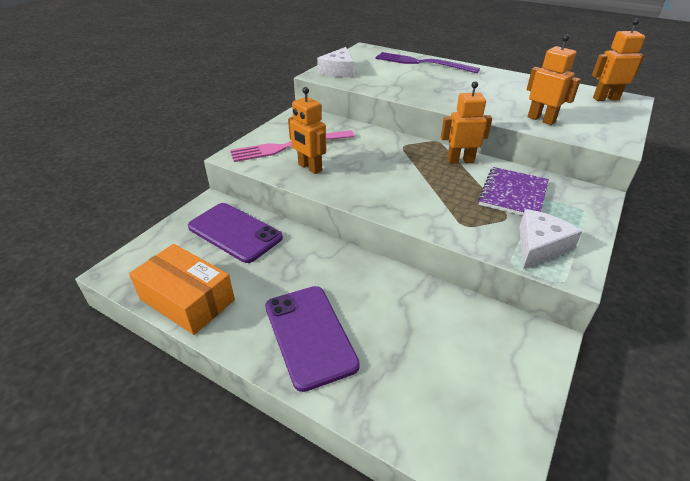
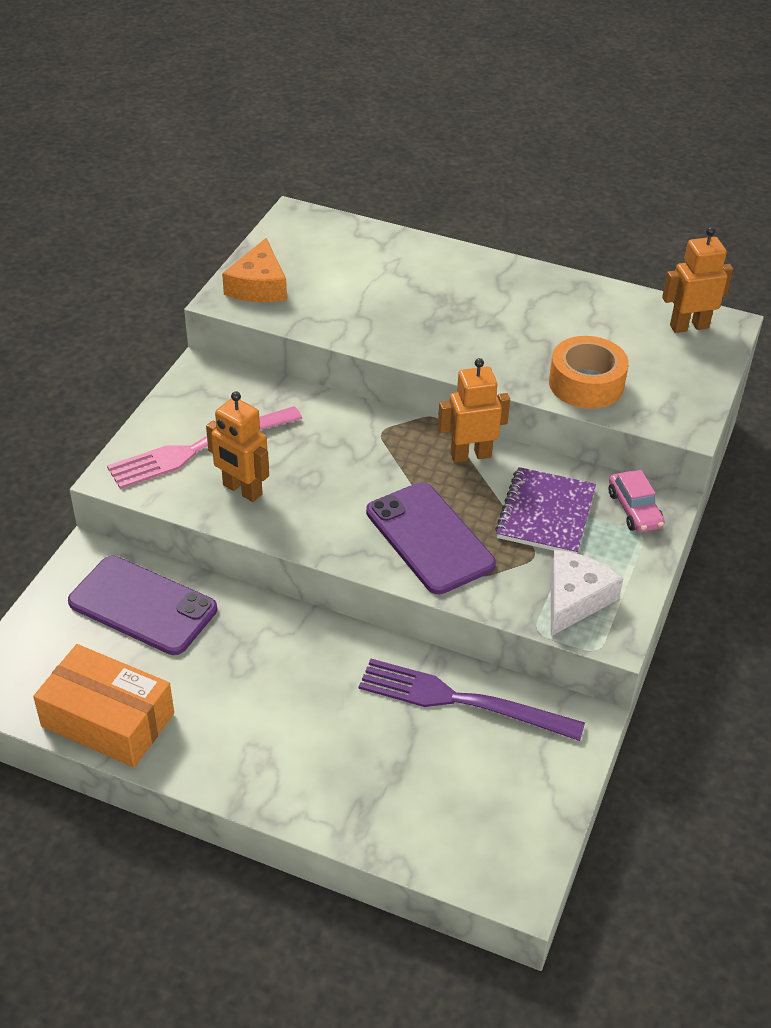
camera: 10 degrees left, 5 degrees up
purple phone [265,286,360,392] -> purple phone moved to [366,482,496,594]
white cheese [317,47,354,77] -> orange cheese [222,238,287,302]
purple fork [375,52,480,73] -> purple fork moved to [359,659,585,741]
orange robot [527,34,581,125] -> orange tape [549,336,629,409]
none -> pink car [609,470,665,532]

